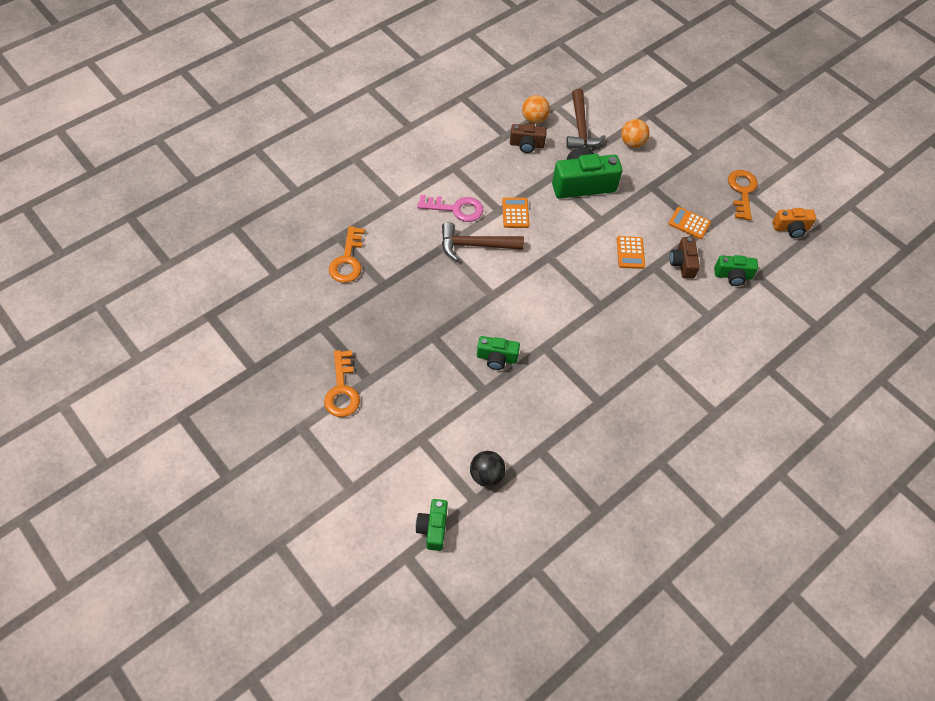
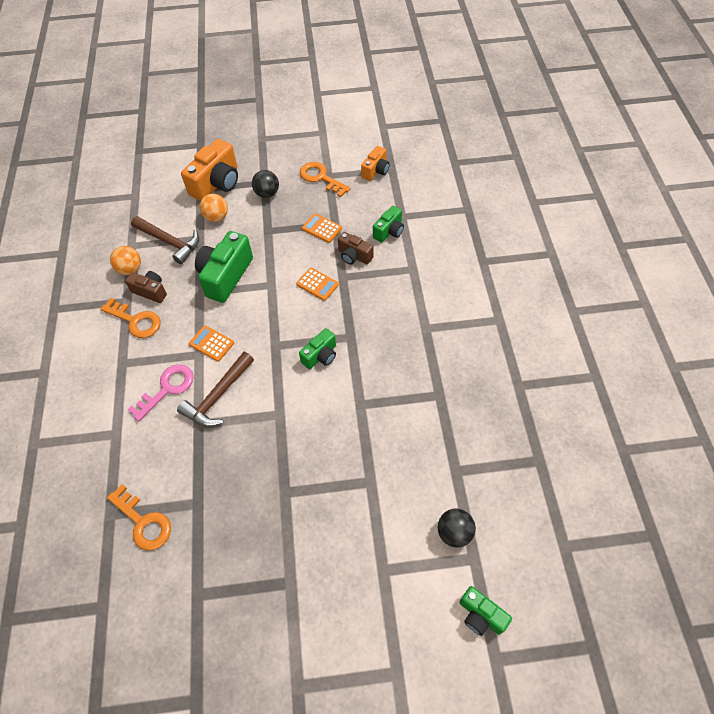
camera: 50 degrees left, 0 degrees up
orange key [324,350,360,417] -> orange key moved to [100,298,161,338]
green camera [477,336,520,370] -> green camera moved to [299,328,336,369]
brown camera [510,123,547,153] -> brown camera turned 105 degrees counterclockwise [125,271,167,303]
orange calculator [668,207,711,239] -> orange calculator turned 60 degrees clockwise [302,213,342,243]
none -> orange camera [181,139,238,201]
none -> black ball [252,170,279,198]

